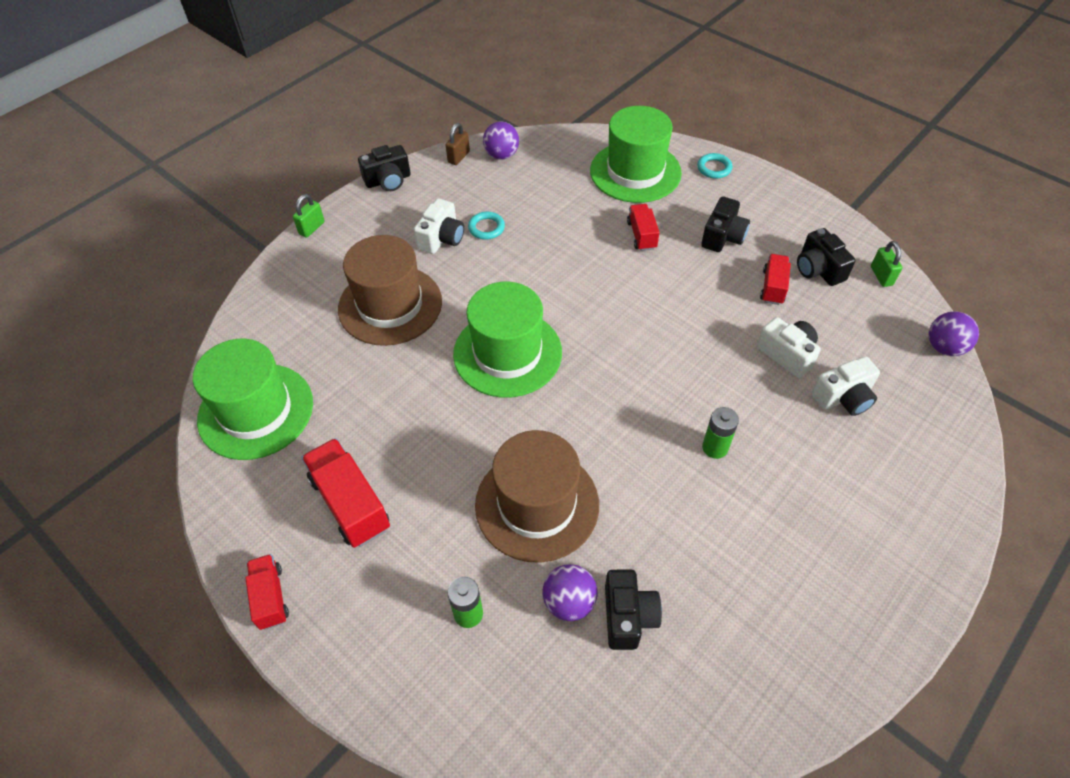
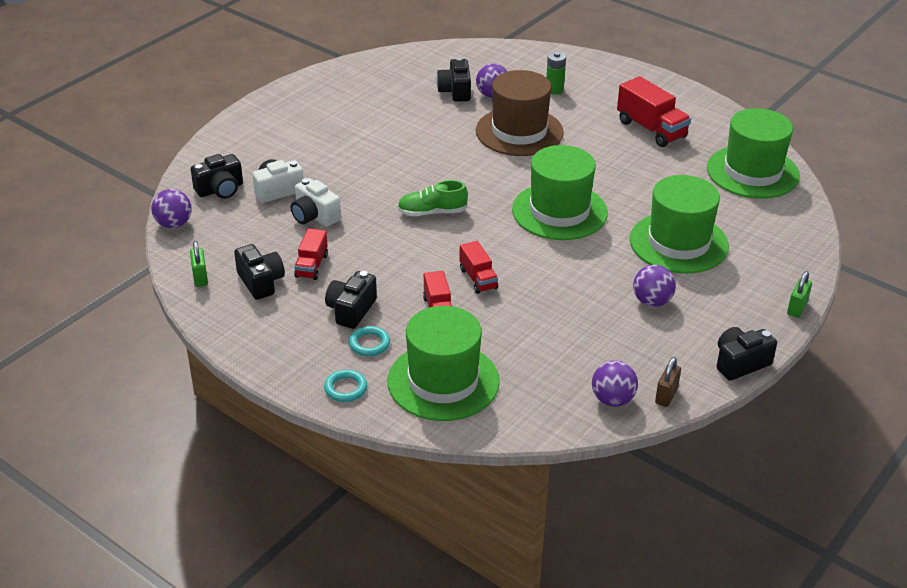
camera: 175 degrees right, 15 degrees down
red truck [245,554,289,630] -> red truck moved to [459,241,498,294]
brown hat [338,235,442,346] -> green hat [630,175,729,274]
white camera [414,198,464,254] -> purple ball [633,265,676,307]
turquoise ring [468,212,505,240] -> turquoise ring moved to [349,326,390,356]
green battery [702,407,739,459] -> none
none -> black camera [191,154,243,199]
none -> green shoe [397,180,468,216]

